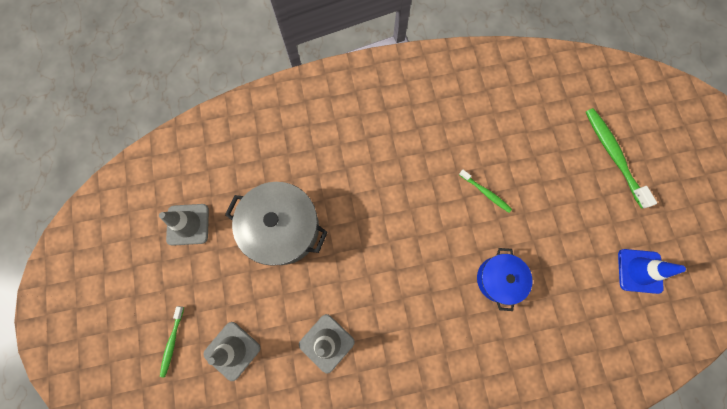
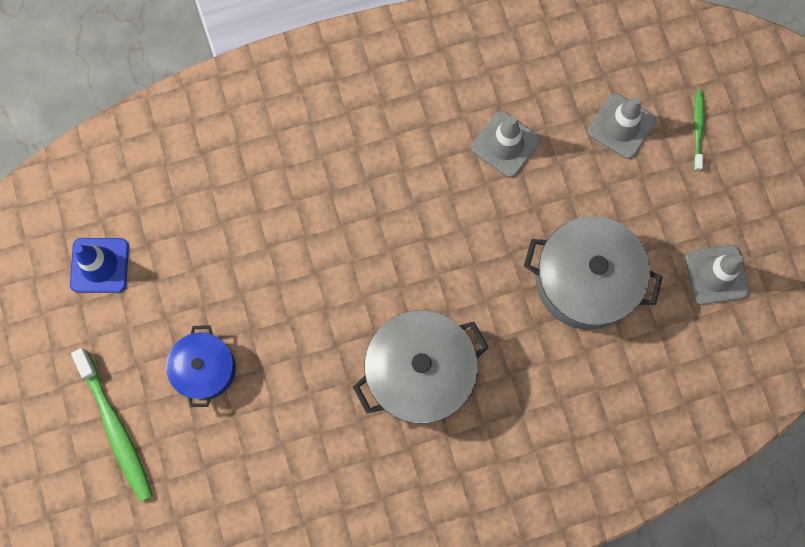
camera: 175 degrees right, 0 degrees up
green toothbrush [459,170,512,213] -> none
blue pot [477,248,533,311] -> blue pot moved to [166,325,236,407]
none -> grey pot [353,310,489,424]

